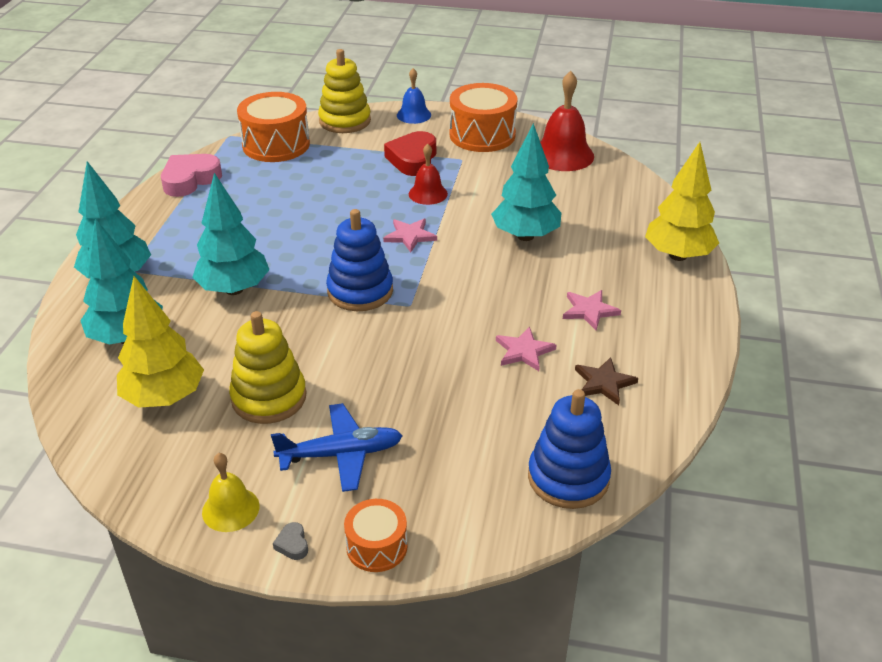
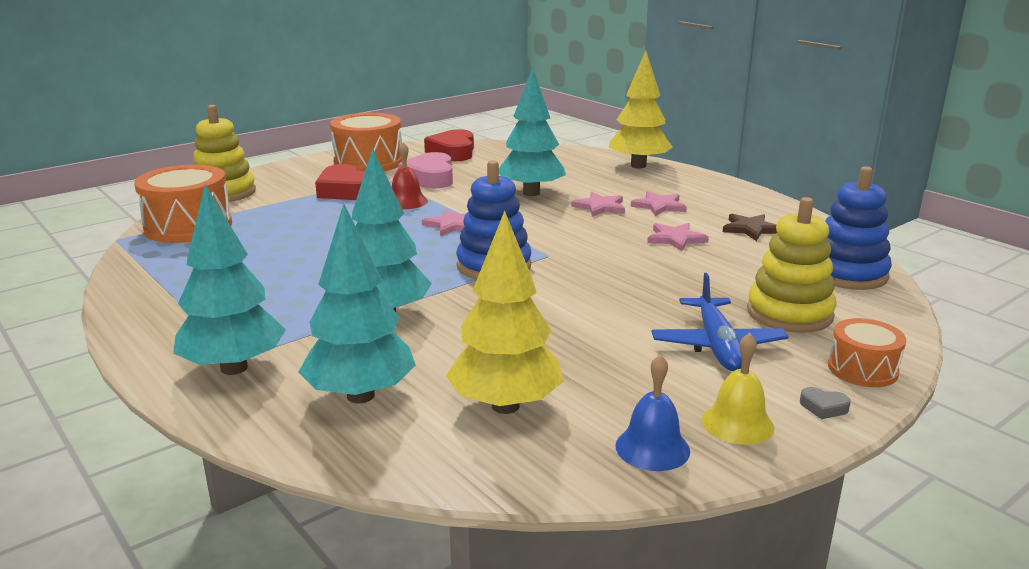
camera: 50 degrees left, 15 degrees down
pink heart [161,154,222,197] -> pink heart moved to [398,152,453,188]
yellow stacking toy [229,311,307,424] -> yellow stacking toy moved to [747,197,836,333]
blue plane [271,403,403,492] -> blue plane turned 150 degrees clockwise [651,273,788,371]
blue bell [397,68,431,124] -> blue bell moved to [615,354,690,471]
red bell [540,71,594,171] -> red heart [424,129,474,161]
none -> pink star [571,192,625,217]

